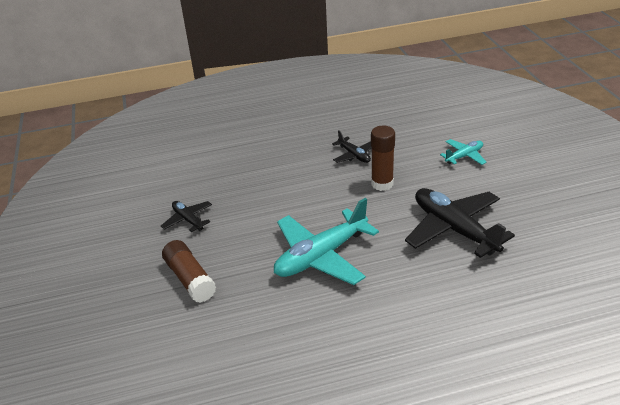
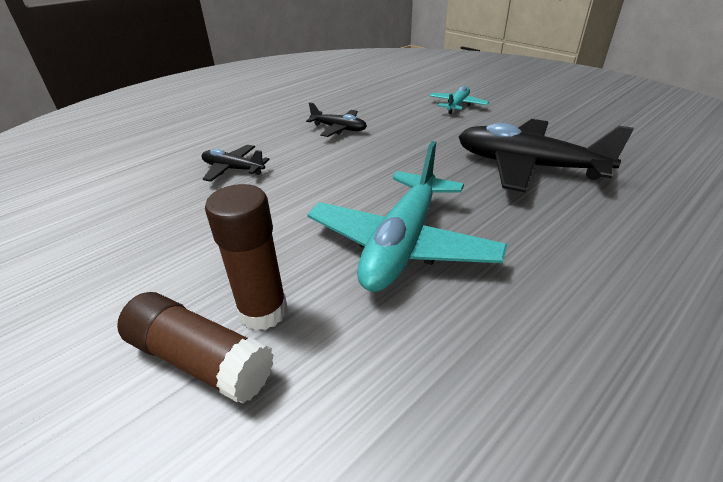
camera: 30 degrees left, 0 degrees up
black plane [161,201,212,232] -> black plane moved to [202,145,270,182]
brown glue stick [371,126,395,191] -> brown glue stick moved to [205,184,287,331]

